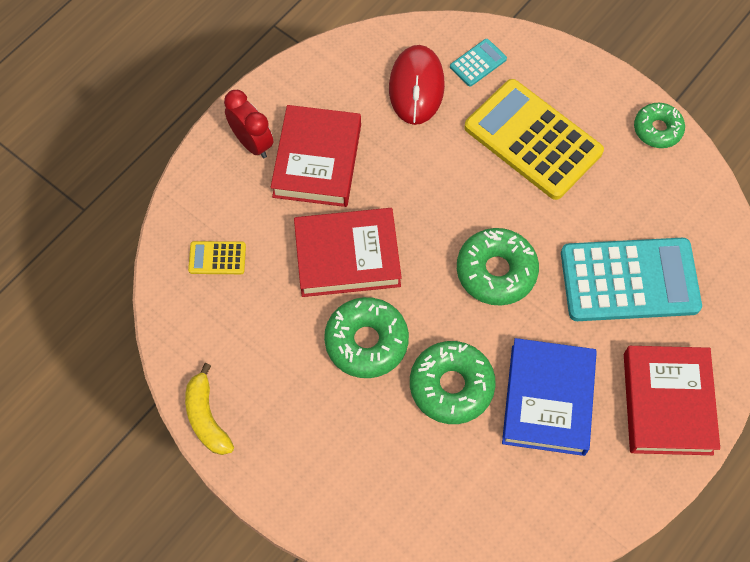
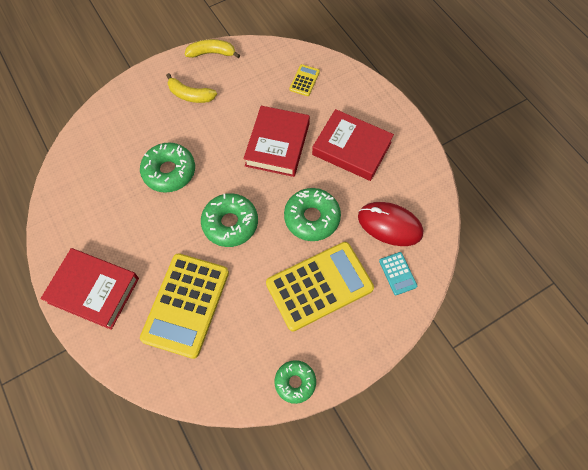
camera: 110 degrees right, 0 degrees up
red clock [224,90,273,158] -> none
green donut [324,297,409,378] -> green donut moved to [284,188,341,241]
blue book [502,338,597,456] -> none
turquoise calculator [561,238,702,321] -> yellow calculator [140,253,229,359]
none -> yellow banana [166,73,217,103]

